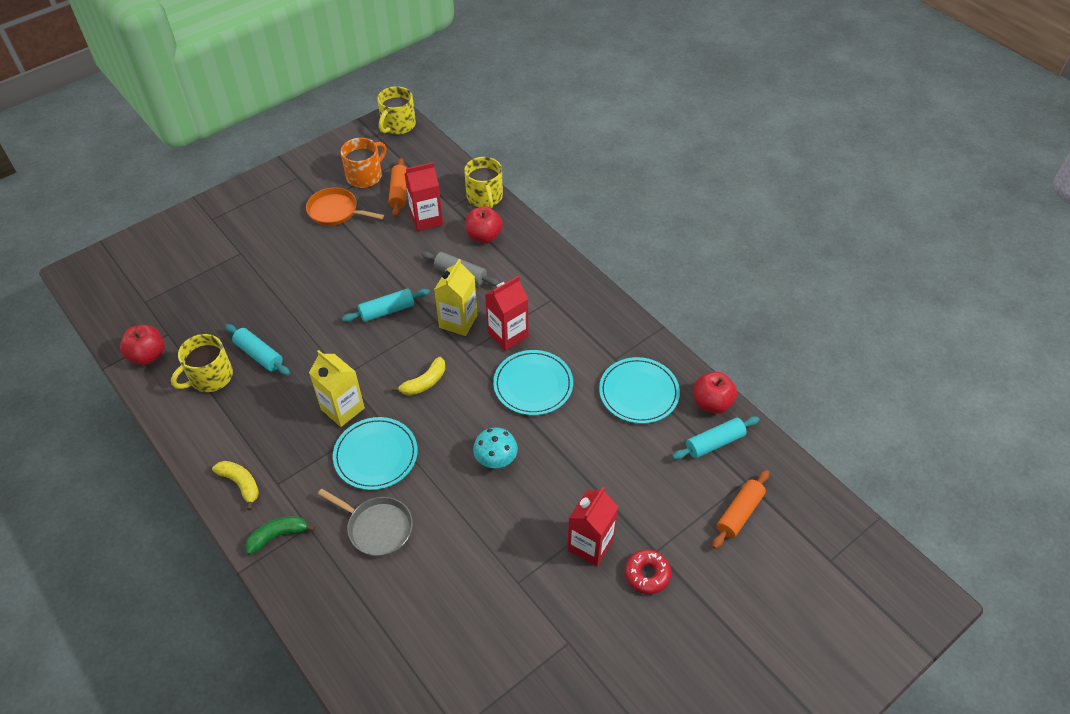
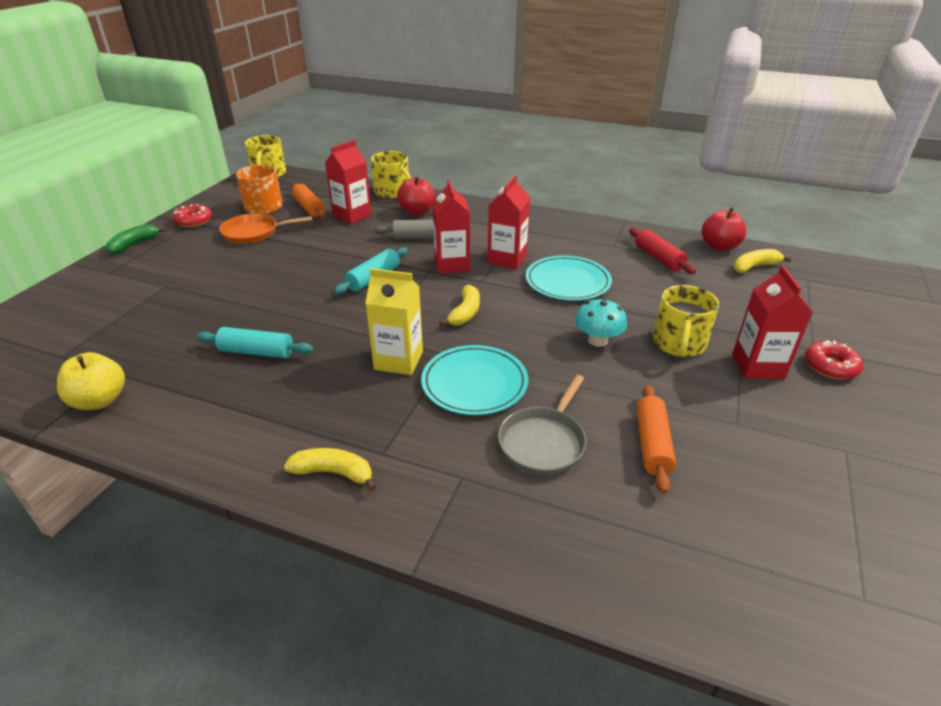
camera: 30 degrees left, 15 degrees down
red apple [120,325,165,365] -> yellow apple [57,352,125,410]
yellow mug [171,334,233,392] -> yellow mug moved to [653,285,719,357]
green banana [245,516,315,555] -> green banana moved to [106,224,167,254]
grey pan [318,489,413,557] -> grey pan turned 120 degrees clockwise [498,375,586,475]
yellow carton [434,259,477,336] -> red carton [433,179,470,274]
turquoise plate [599,357,680,424] -> red rolling pin [629,228,696,274]
turquoise rolling pin [672,416,759,460] -> yellow banana [734,249,792,273]
orange rolling pin [712,470,769,549] -> orange rolling pin moved to [636,385,676,494]
none -> red donut [173,204,212,228]

